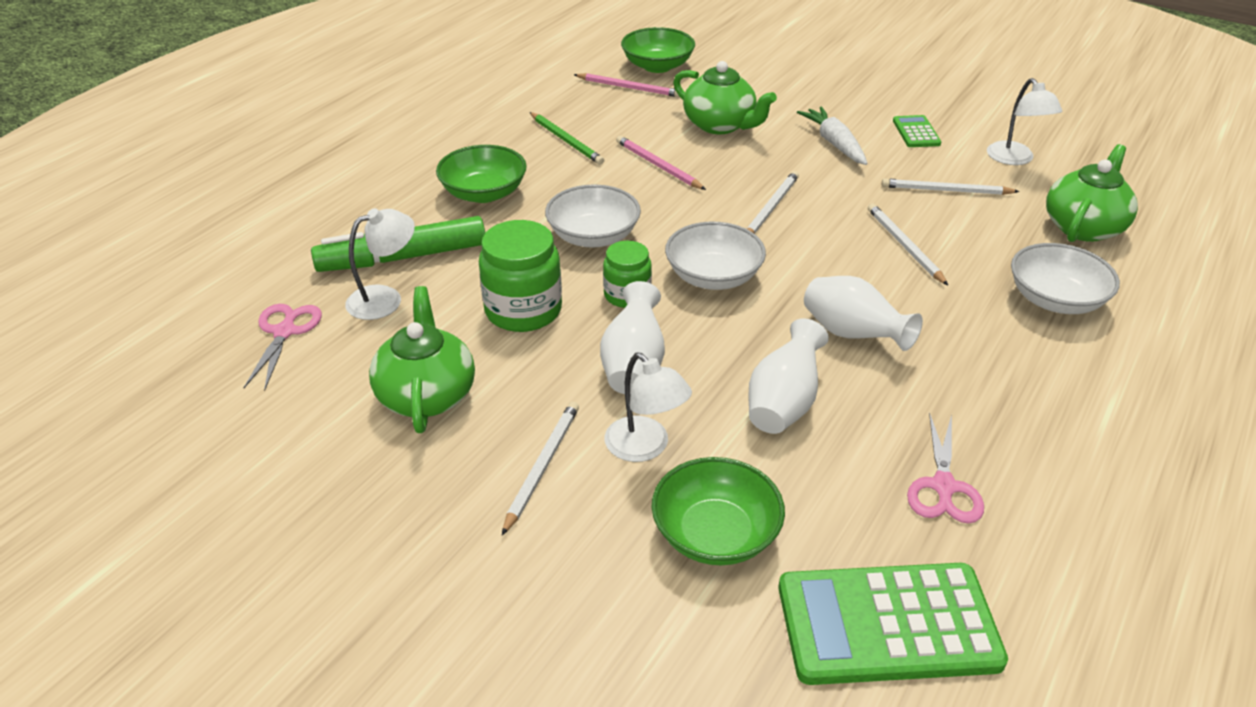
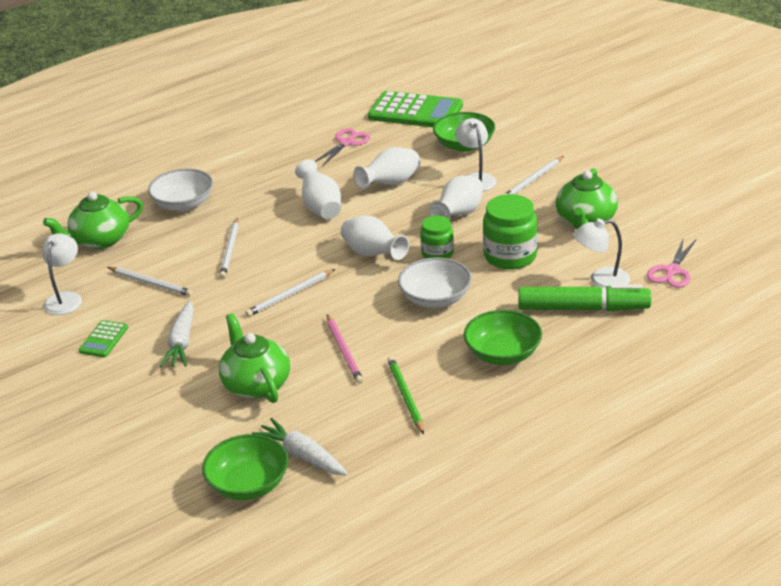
camera: 155 degrees left, 5 degrees down
pink pencil [574,73,679,97] -> white carrot [252,418,348,476]
white bowl [665,222,766,290] -> white vase [341,216,409,260]

